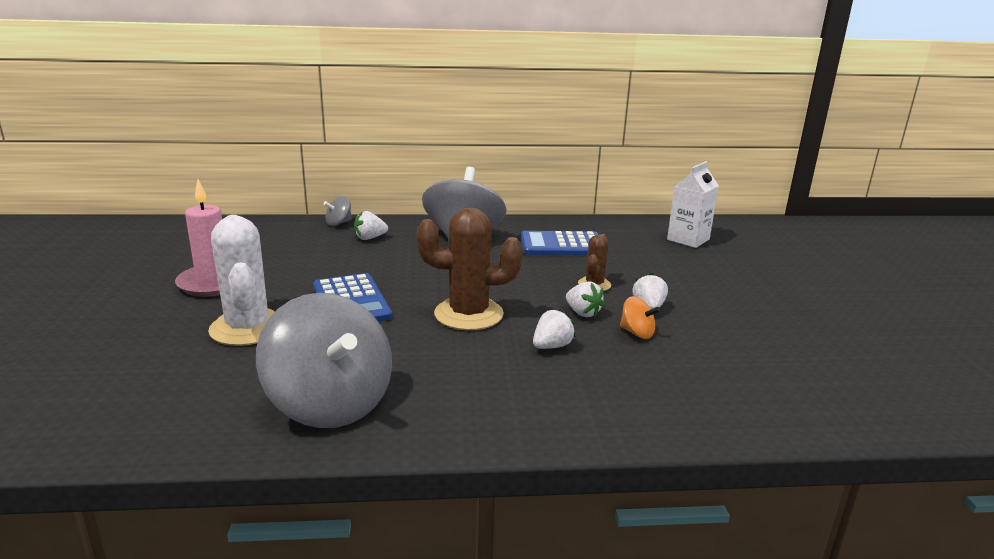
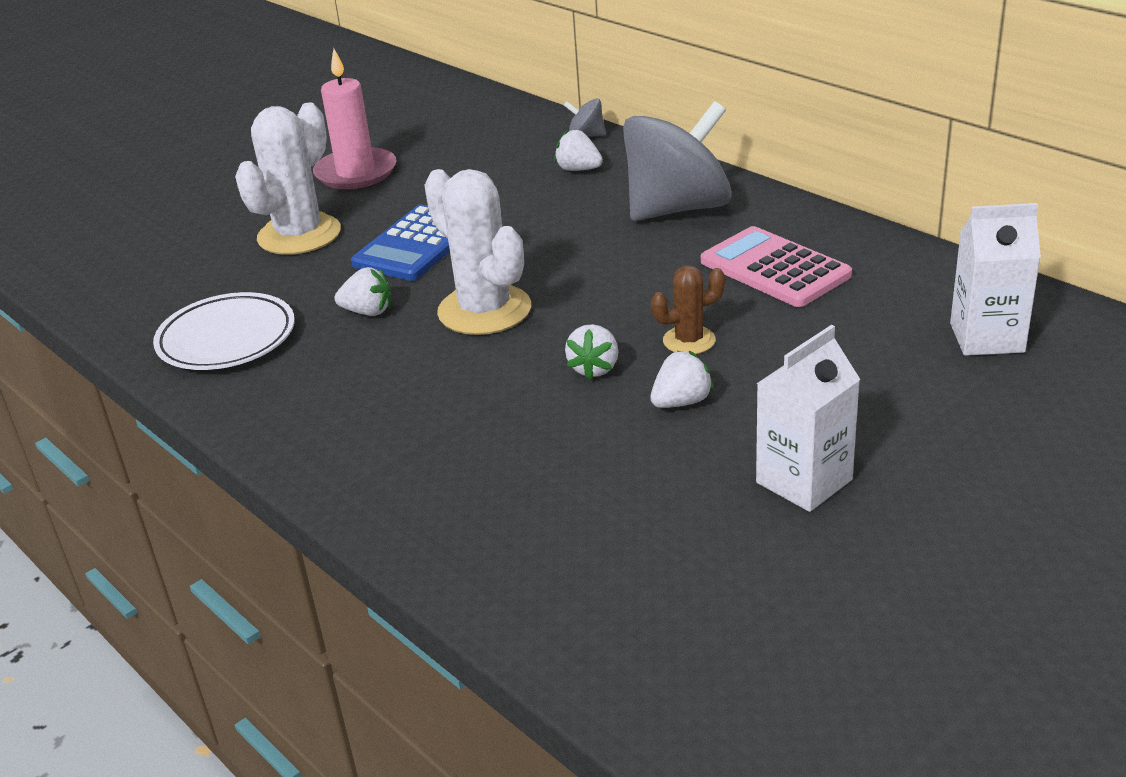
camera: 55 degrees right, 10 degrees up
grey spinning top [256,293,392,428] -> white plate [153,292,295,370]
brown cactus [417,207,522,330] -> white cactus [424,169,531,335]
blue calculator [521,231,598,256] -> pink calculator [701,226,852,307]
white strawberry [533,309,576,349] -> white strawberry moved to [335,267,391,316]
orange spinning top [620,296,660,339] -> none
none -> white carton [756,325,860,512]

